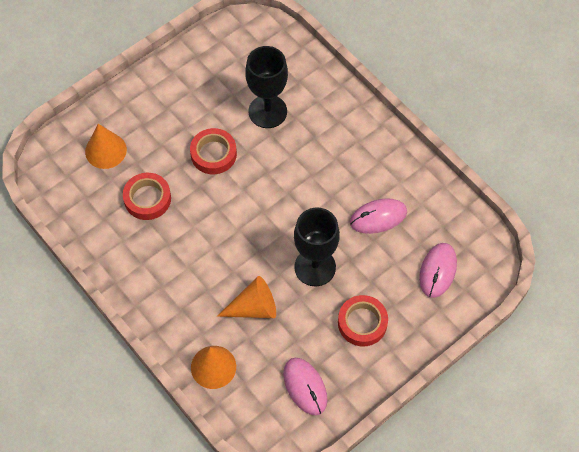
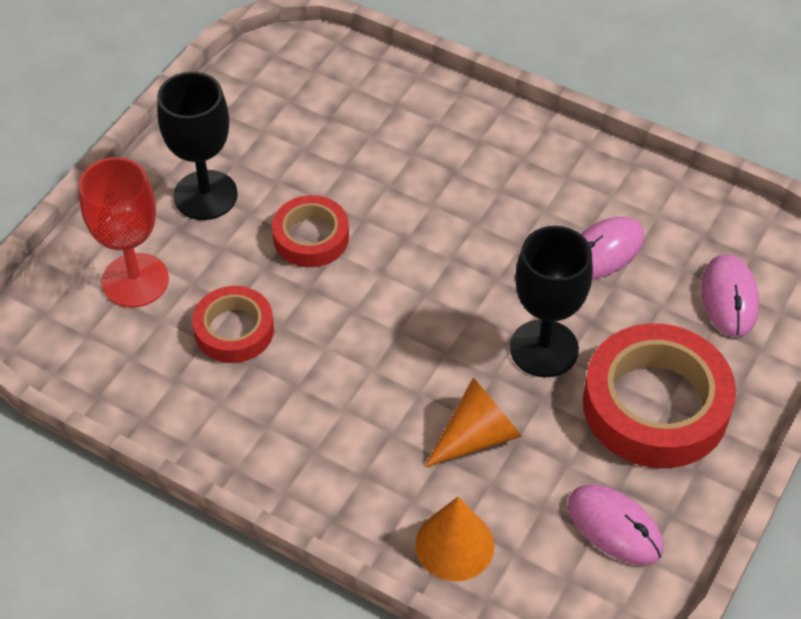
camera: 20 degrees left, 10 degrees down
orange cone [85,124,127,169] -> red goblet [79,157,169,308]
black goblet [245,46,288,128] -> black goblet moved to [157,72,238,220]
red tape [338,295,388,346] -> red tape [583,323,736,468], size x1.77

